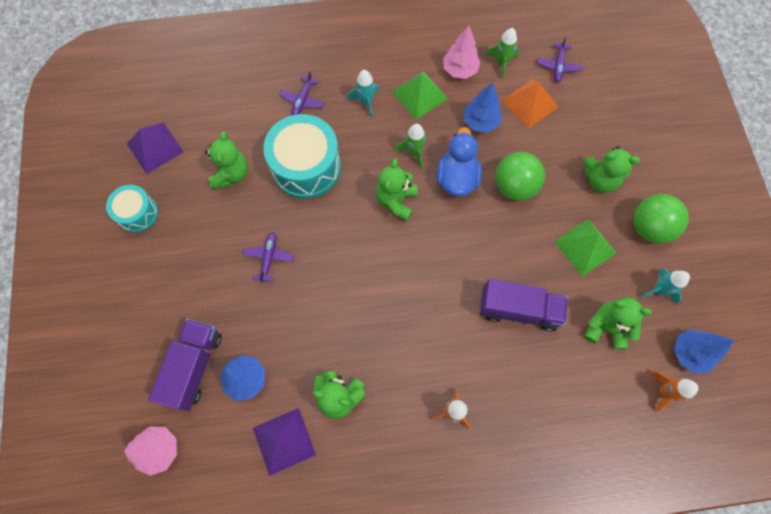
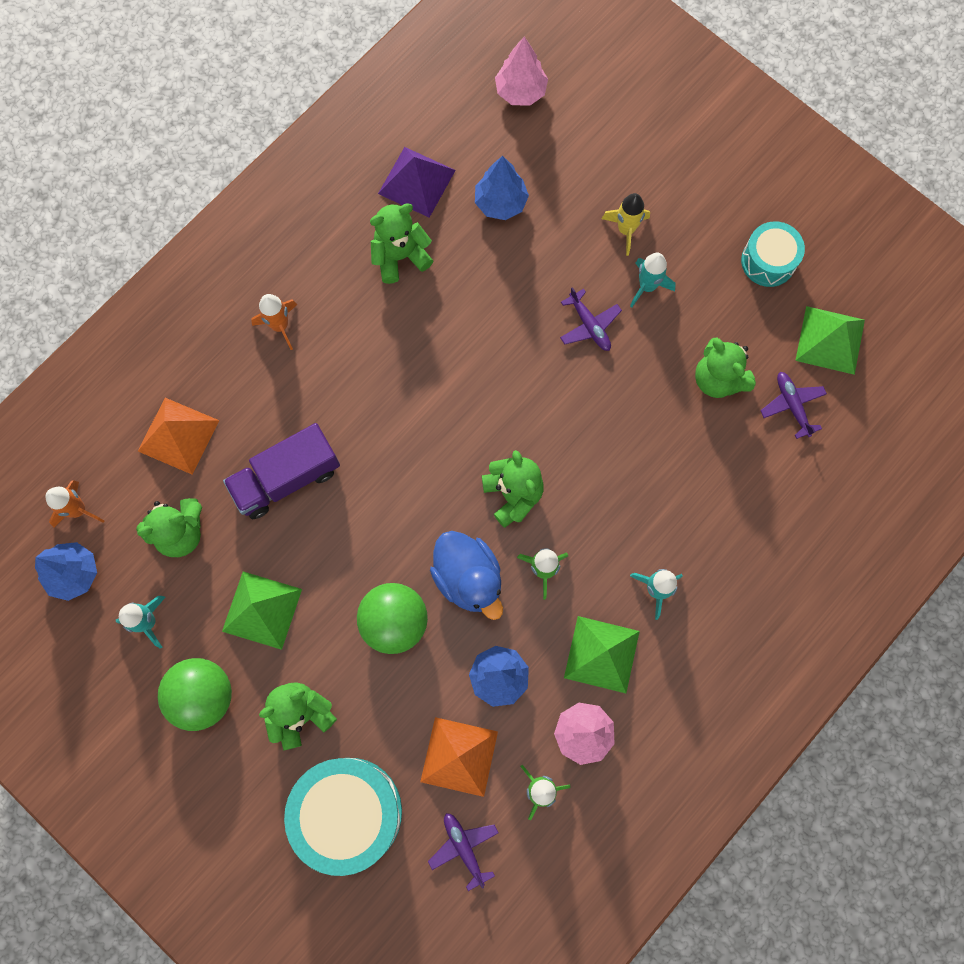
camera: 140 degrees right, 5 degrees up
purple pyramid [127,122,183,174] -> green pyramid [795,306,865,375]
purple truck [148,319,222,411] -> none
turquoise drum [263,114,341,199] -> turquoise drum moved to [284,758,402,876]
purple plane [279,71,325,115] -> purple plane moved to [760,372,827,439]
none -> orange pyramid [138,398,219,474]
none -> yellow rocket [602,193,650,256]
none -> turquoise rocket [630,253,676,308]

